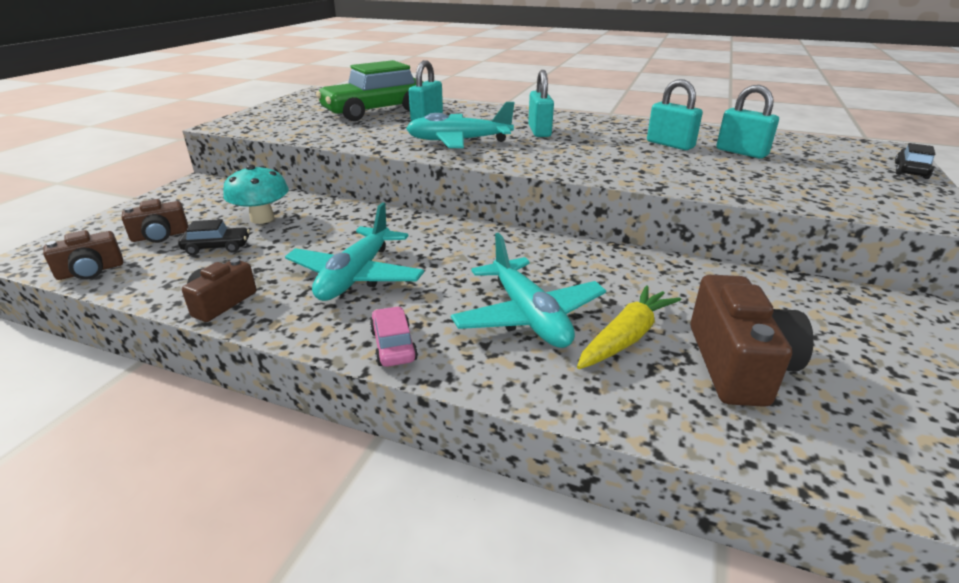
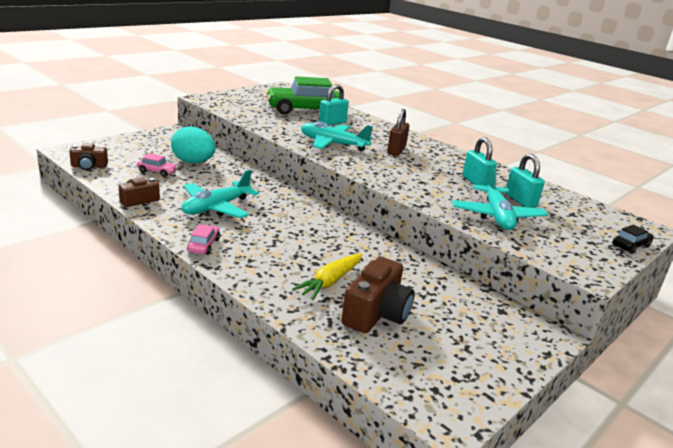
camera: 20 degrees right, 5 degrees down
brown camera [122,199,188,243] -> none
black car [178,219,250,255] -> pink car [137,153,178,177]
turquoise mushroom [223,165,289,224] -> turquoise egg [171,126,216,163]
turquoise plane [451,233,606,348] -> turquoise plane moved to [452,168,548,230]
turquoise padlock [528,70,554,137] -> brown padlock [387,109,409,156]
yellow carrot [577,285,681,369] -> yellow carrot turned 150 degrees clockwise [292,253,362,300]

